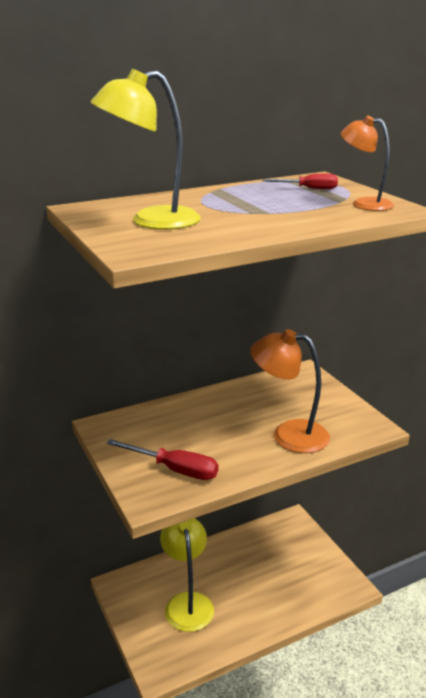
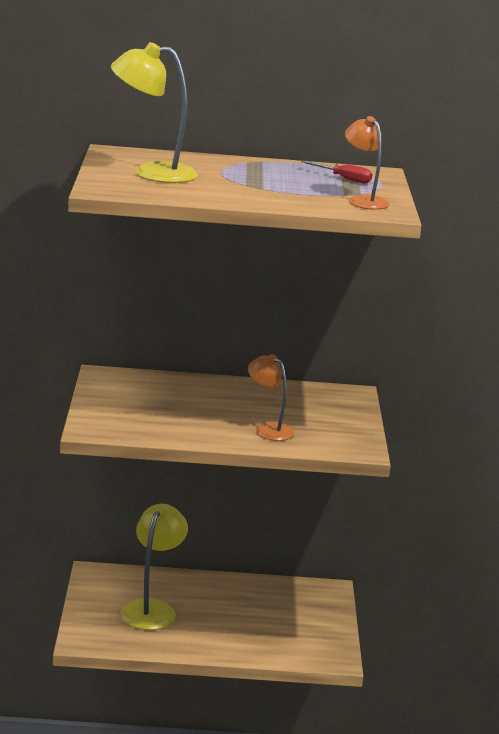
camera: 25 degrees right, 5 degrees down
red screwdriver [106,439,218,480] -> none
orange lamp [250,329,330,453] -> orange lamp [248,354,294,441], size x0.64

